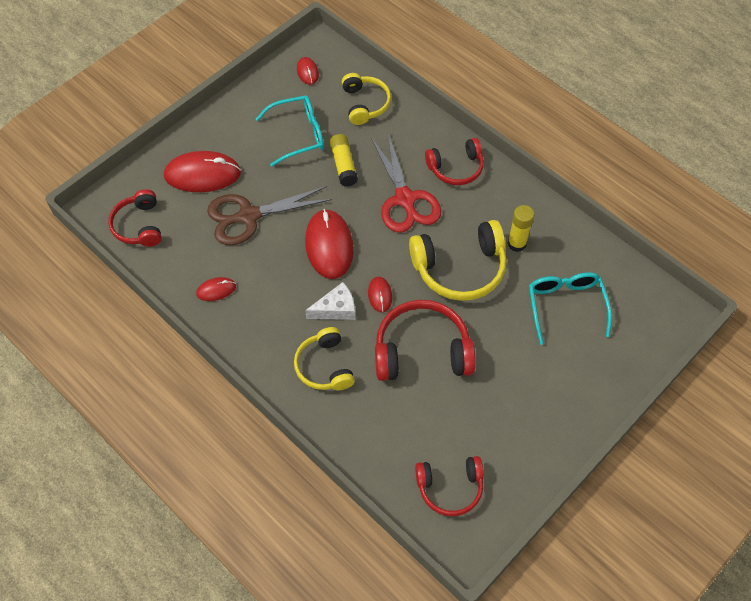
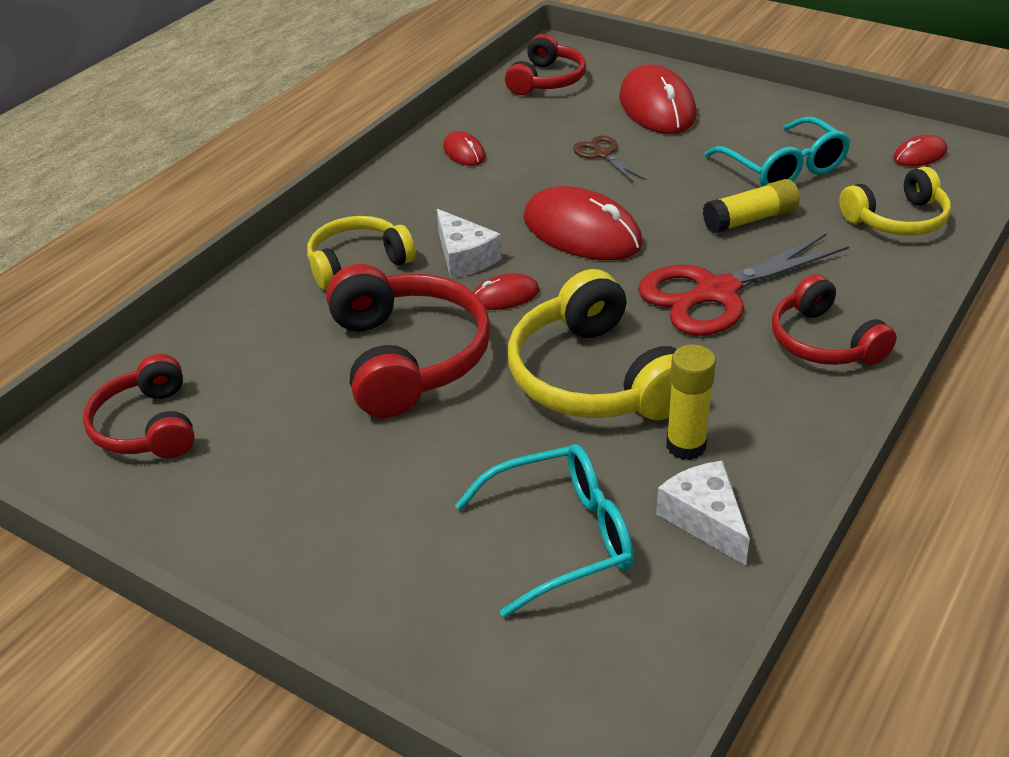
camera: 80 degrees right, 20 degrees down
red headphones [108,189,161,247] -> red headphones turned 135 degrees clockwise [505,34,586,95]
brown scissors [207,186,332,245] -> brown scissors [573,135,646,183], size x0.48
red mouse [305,209,354,279] -> red mouse turned 60 degrees clockwise [524,186,643,260]
none -> white cheese [656,461,750,566]

